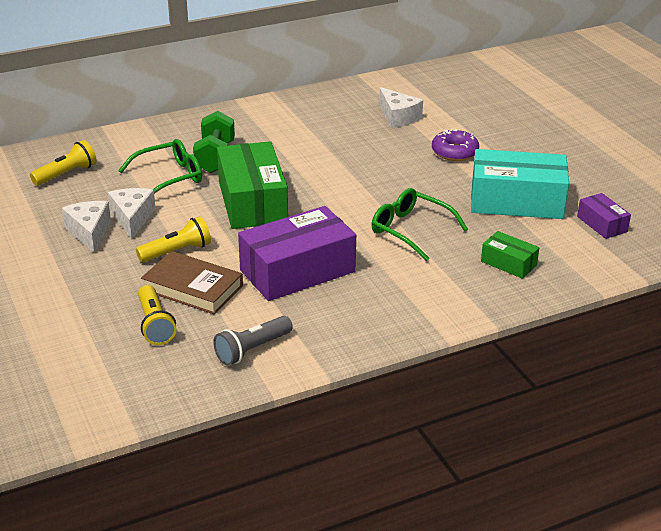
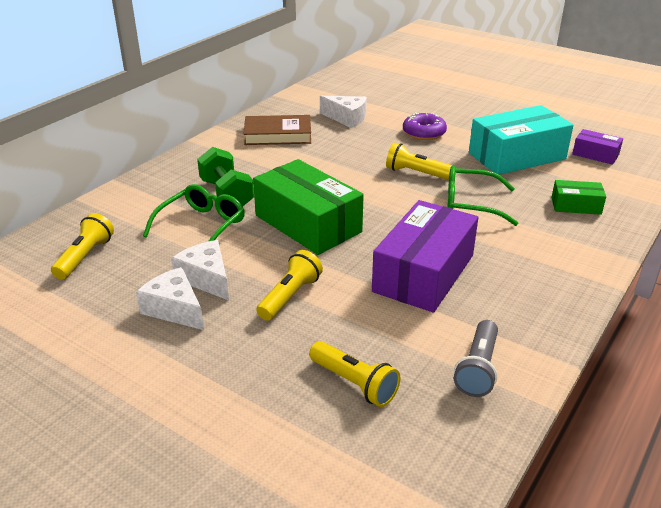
camera: 30 degrees left, 0 degrees up
brown book [141,251,243,315] -> brown book moved to [244,115,311,145]
none -> yellow flashlight [386,142,452,180]

